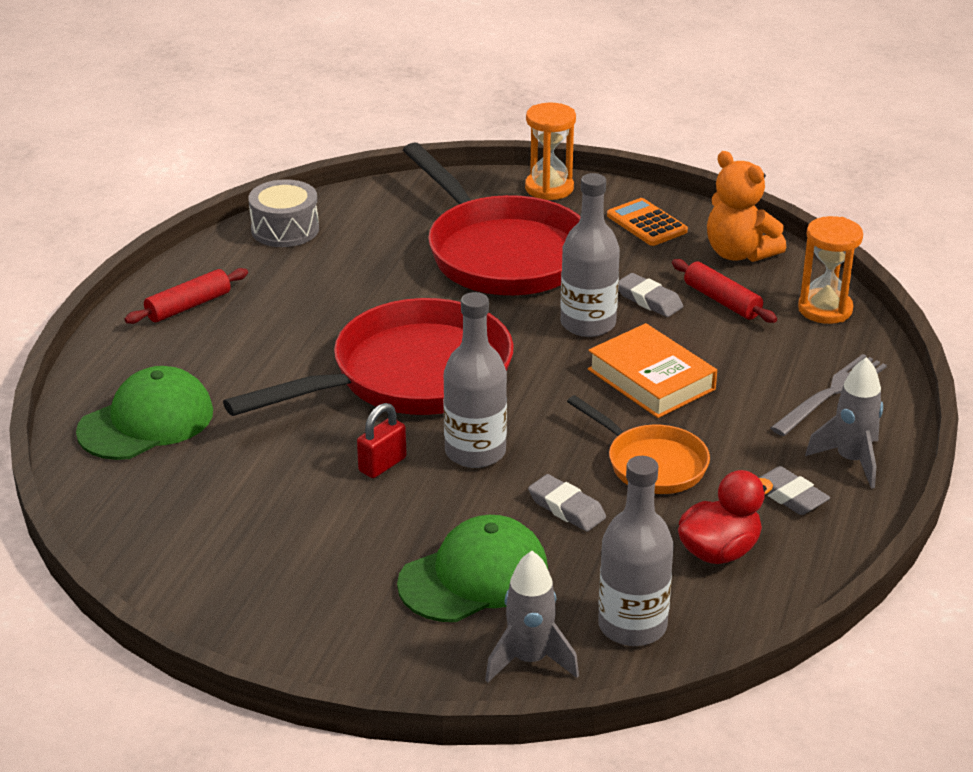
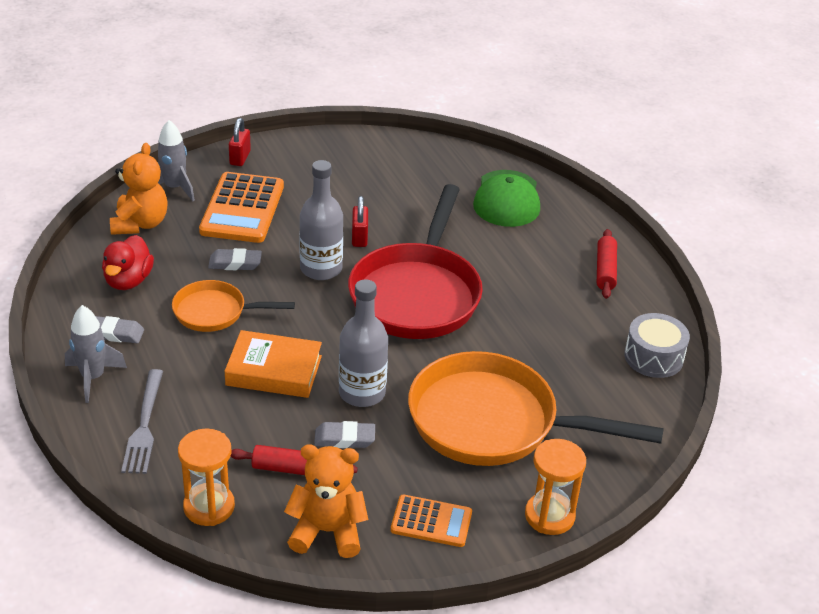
camera: 135 degrees right, 5 degrees up
green cap [397,515,548,622] -> orange calculator [199,172,284,243]
red pan [403,142,581,295] -> orange pan [408,351,664,466]
grey bottle [598,456,674,646] -> orange teddy bear [110,143,168,235]
none -> red padlock [229,118,251,166]

